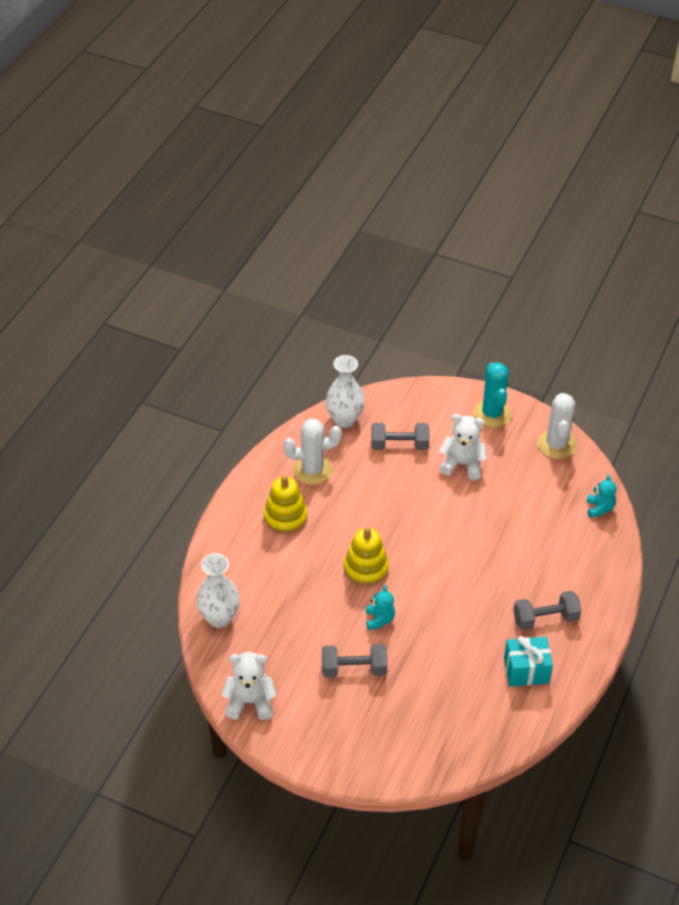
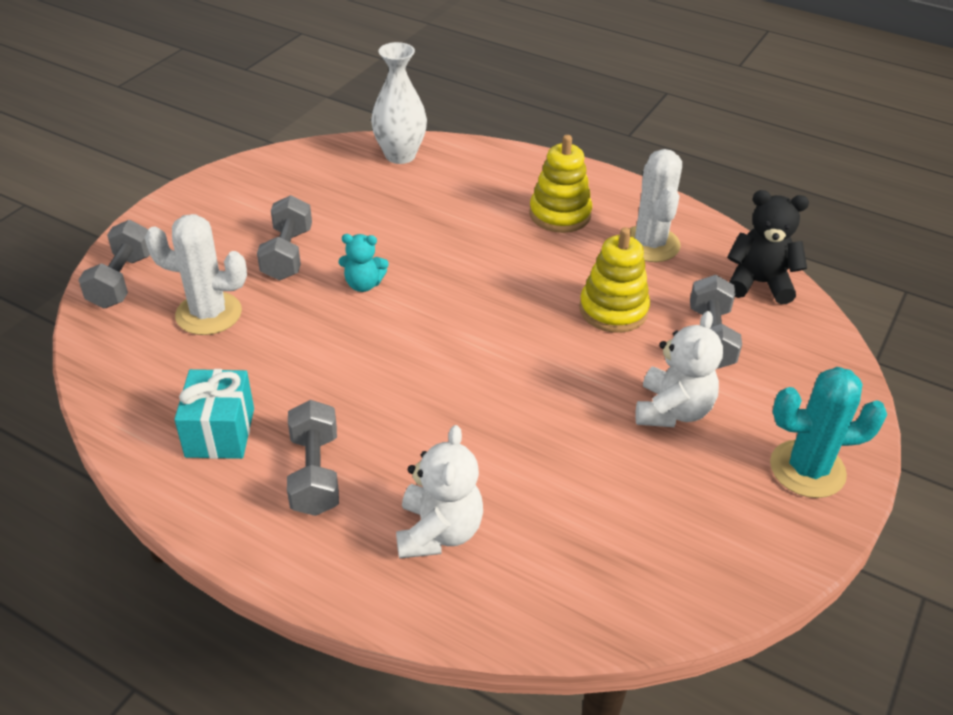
camera: 95 degrees right, 5 degrees down
white teddy bear [221,652,277,720] -> white teddy bear moved to [396,425,483,559]
white vase [326,355,365,428] -> black teddy bear [727,190,809,304]
yellow stacking toy [344,527,389,586] -> yellow stacking toy moved to [579,227,650,333]
white cactus [537,393,576,459] -> white cactus moved to [145,214,247,335]
turquoise teddy bear [587,475,616,518] -> none
none -> grey dumbbell [78,220,150,308]

